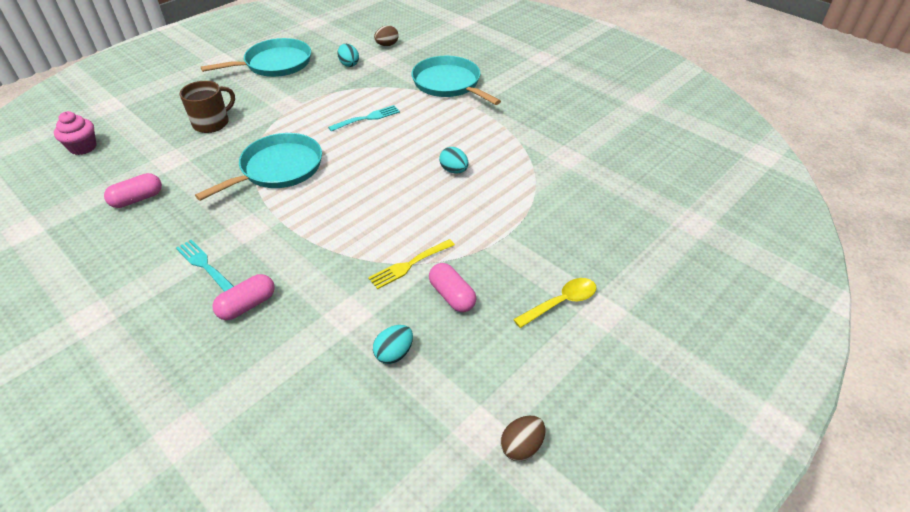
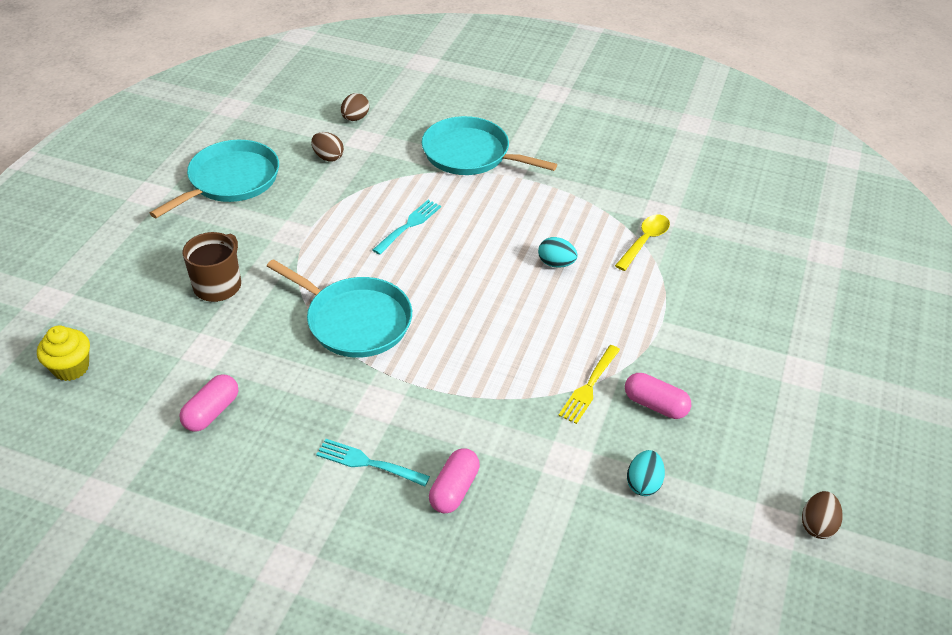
camera: 25 degrees left, 0 degrees up
pink cupcake [54,111,97,155] -> yellow cupcake [37,325,90,381]
turquoise pan [195,133,322,201] -> turquoise pan turned 105 degrees clockwise [267,259,412,358]
turquoise egg [338,44,359,67] -> brown egg [311,132,344,162]
yellow spoon [513,278,596,328] -> yellow spoon moved to [615,215,670,271]

